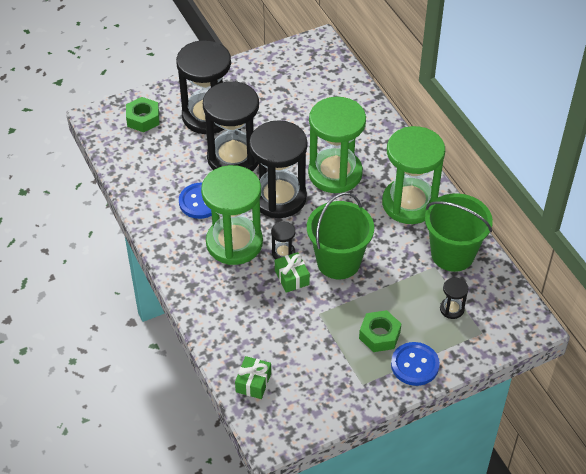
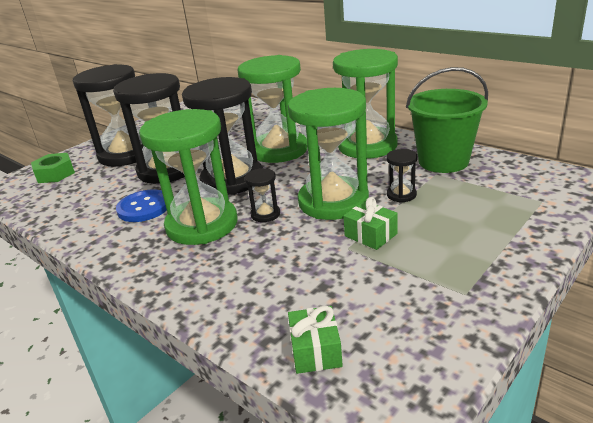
camera: 20 degrees left, 20 degrees down
green gift [275,252,310,293] -> green gift moved to [343,197,398,250]
green bucket [307,192,374,279] -> green hourglass [288,88,369,220]
green nut [359,310,401,352] -> none
blue button [391,342,440,386] -> none
black hourglass [440,278,468,319] -> black hourglass moved to [386,149,418,202]

